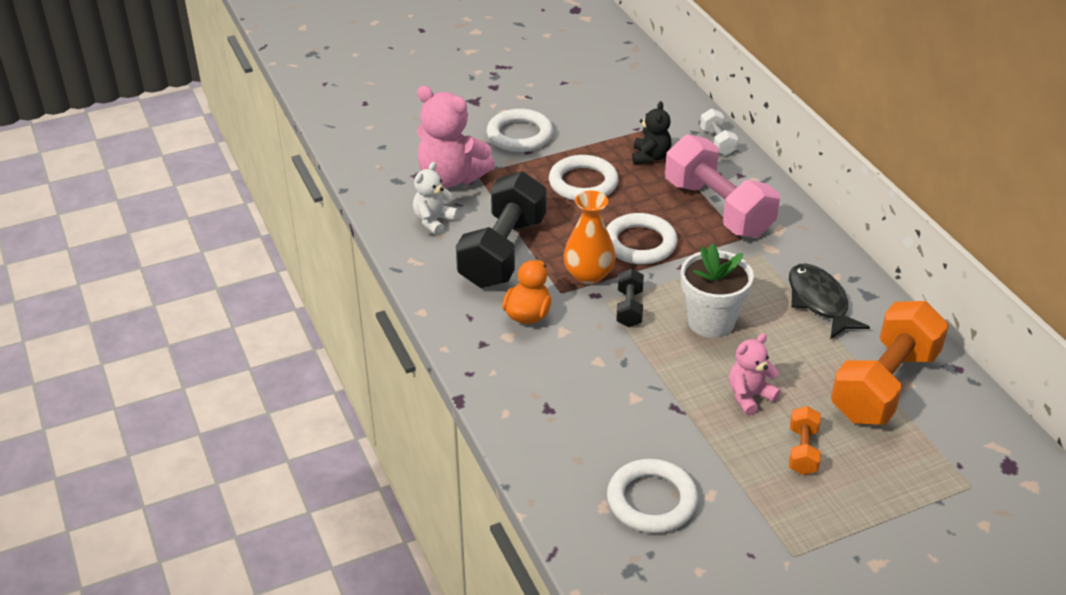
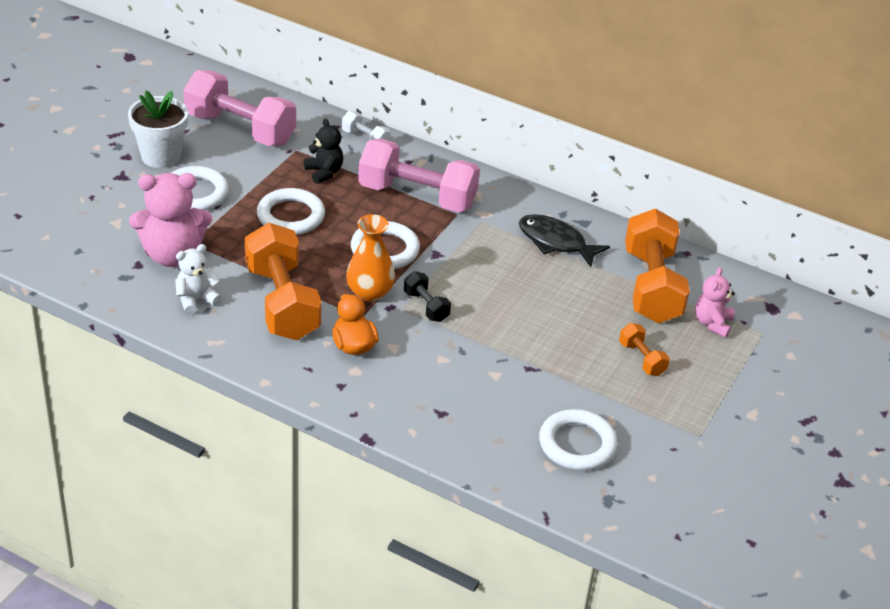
camera: 40 degrees left, 0 degrees up
white teddy bear [413,162,458,235] -> white teddy bear turned 60 degrees clockwise [175,244,222,315]
black dumbbell [456,171,546,288] -> orange dumbbell [245,223,322,340]
white flower pot [681,244,754,338] -> white flower pot moved to [128,91,188,168]
pink teddy bear [729,333,781,416] -> pink teddy bear moved to [695,267,735,338]
none -> pink dumbbell [183,70,296,146]

